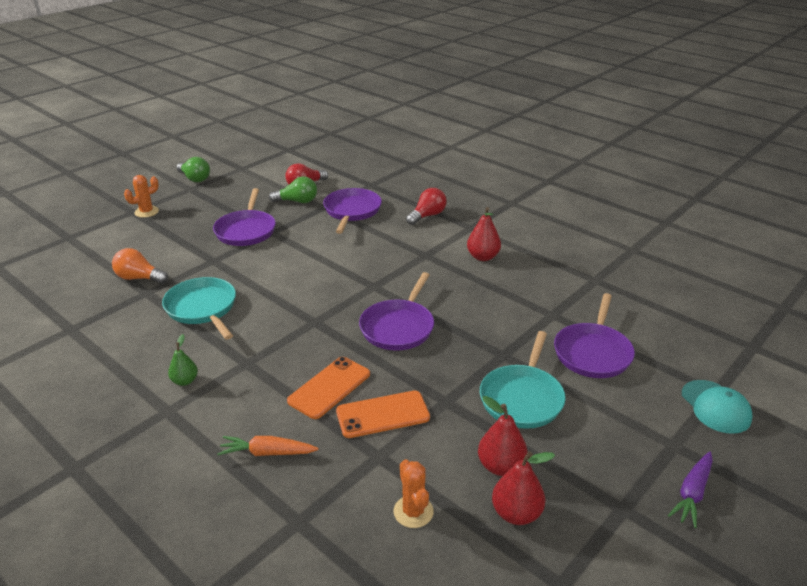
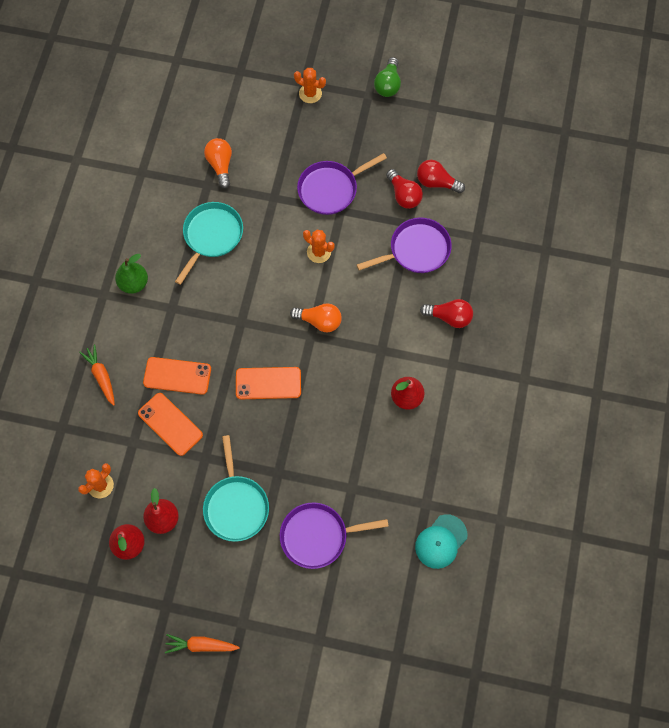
camera: 60 degrees right, 35 degrees up
green pear [168,334,198,386] -> green pear [115,254,148,294], size x1.51
green light bulb [269,176,317,203] -> red light bulb [386,169,423,209]
purple pan [359,272,434,351] -> orange phone [236,367,301,399]
turquoise pan [480,331,566,429] -> turquoise pan turned 90 degrees counterclockwise [203,435,269,542]
purple carrot [668,452,713,528] -> orange carrot [165,634,240,654]
turquoise cap [682,380,753,434] -> turquoise cap moved to [415,514,468,569]
none -> orange light bulb [290,303,342,333]
none -> orange cactus [303,230,334,263]

